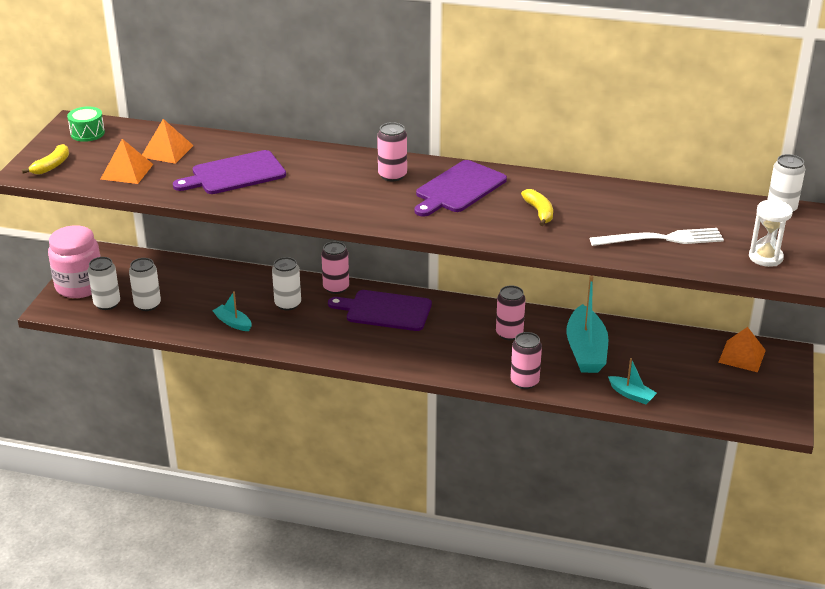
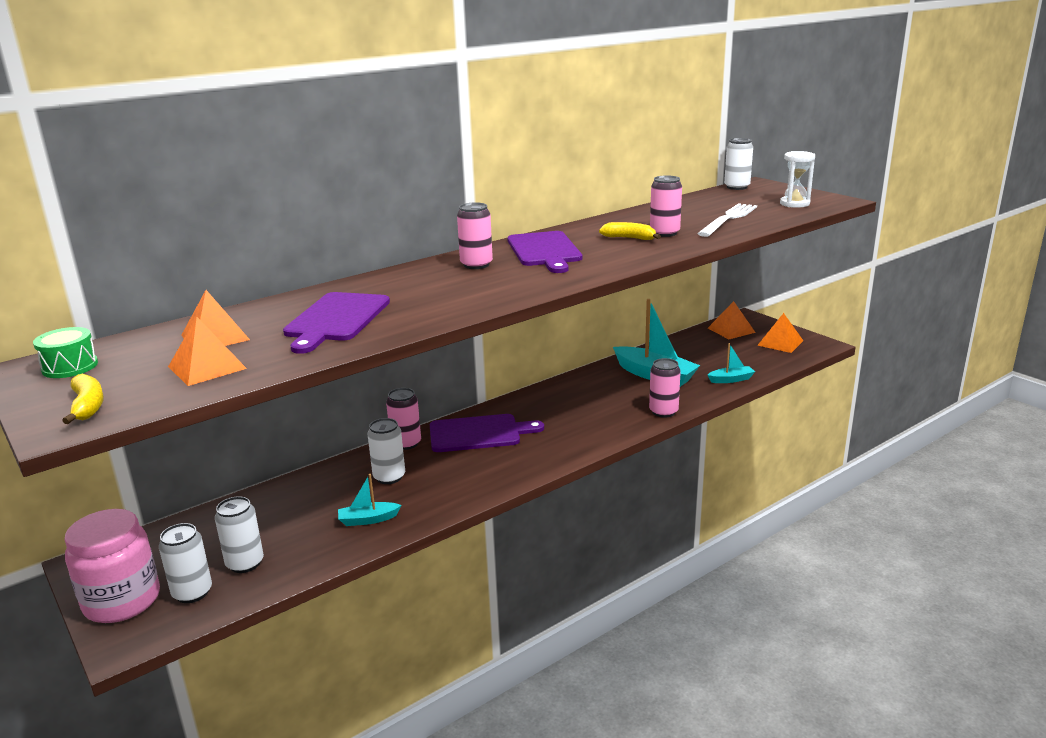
camera: 50 degrees left, 10 degrees down
purple cutting board [328,290,432,331] -> purple cutting board turned 150 degrees counterclockwise [430,414,544,452]
pink can [496,286,526,340] -> pink can moved to [650,175,682,237]
none -> orange pyramid [757,313,803,353]

